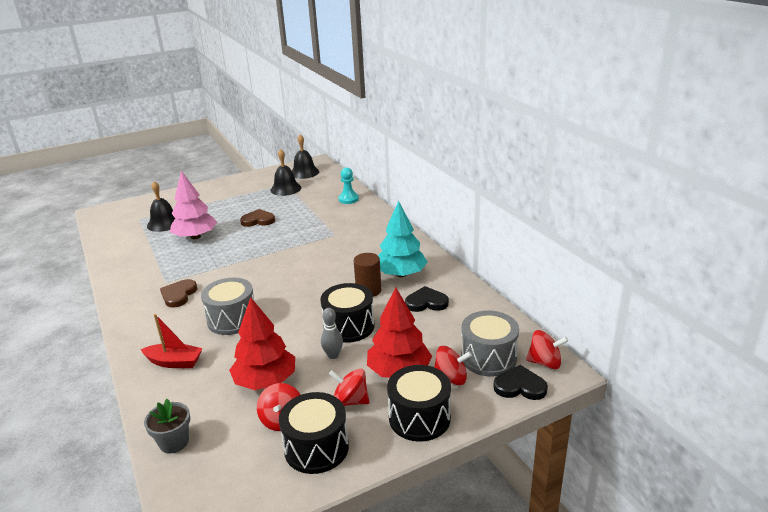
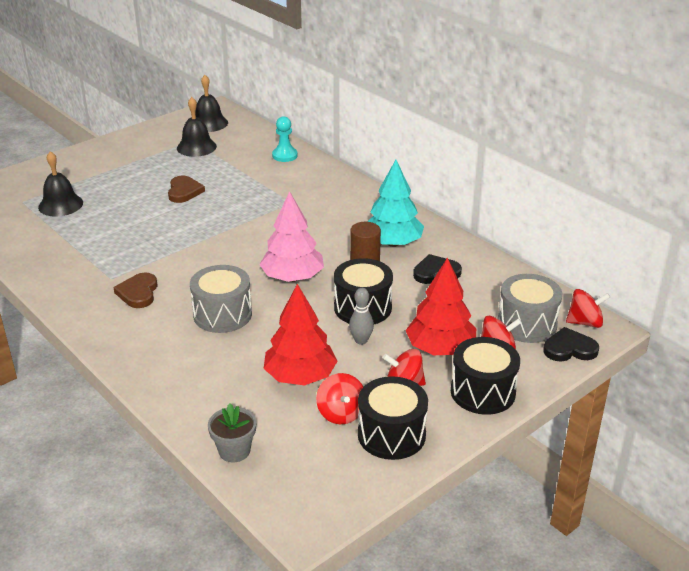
camera: 15 degrees left, 5 degrees up
red boat [141,314,203,368] -> none
pink tree [170,171,217,239] -> pink tree moved to [259,191,324,282]
brown heart [240,209,275,227] -> brown heart turned 105 degrees clockwise [168,175,205,203]

